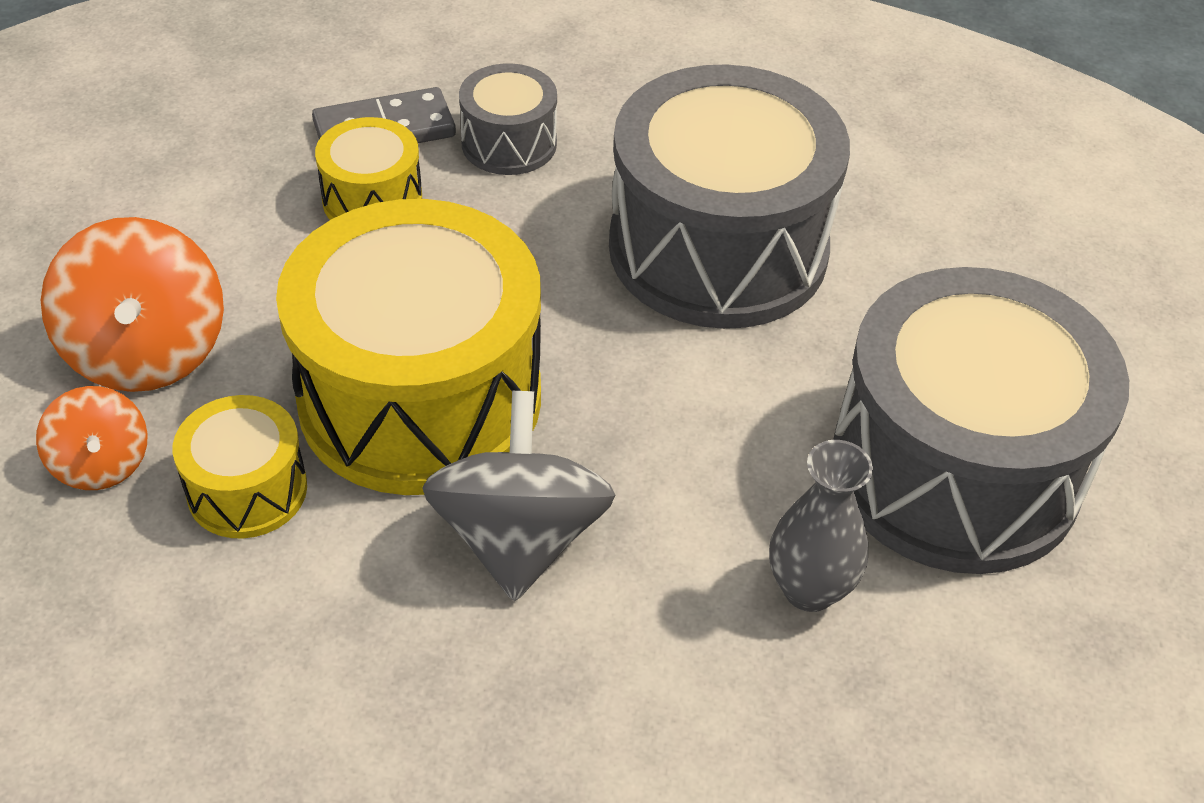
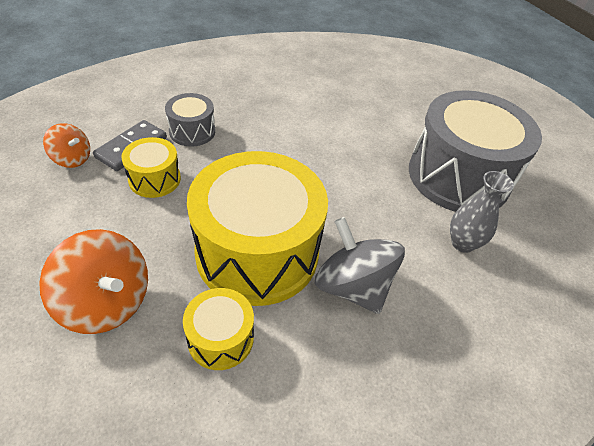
camera: 40 degrees left, 0 degrees up
orange spinning top [36,386,148,490] -> orange spinning top moved to [43,123,90,168]
grey drum [609,64,850,329] -> none

